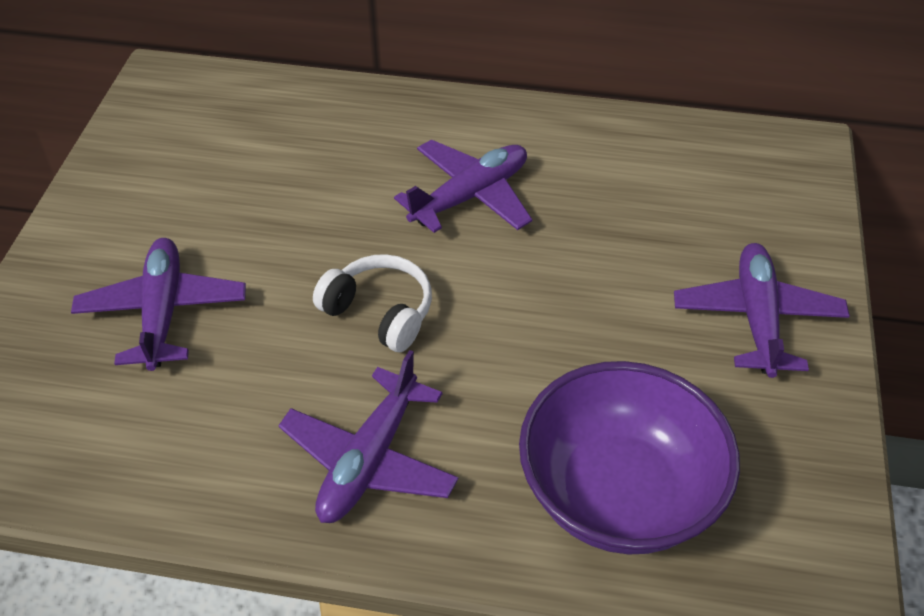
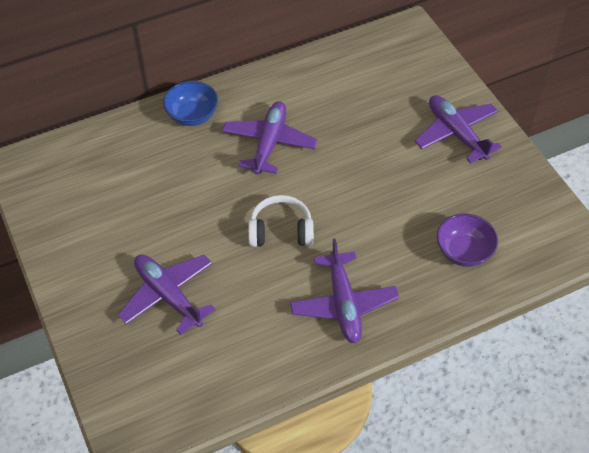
camera: 35 degrees left, 5 degrees up
purple bowl [519,361,740,554] -> purple bowl [437,213,498,267], size x0.54
none -> blue bowl [163,81,218,126]

